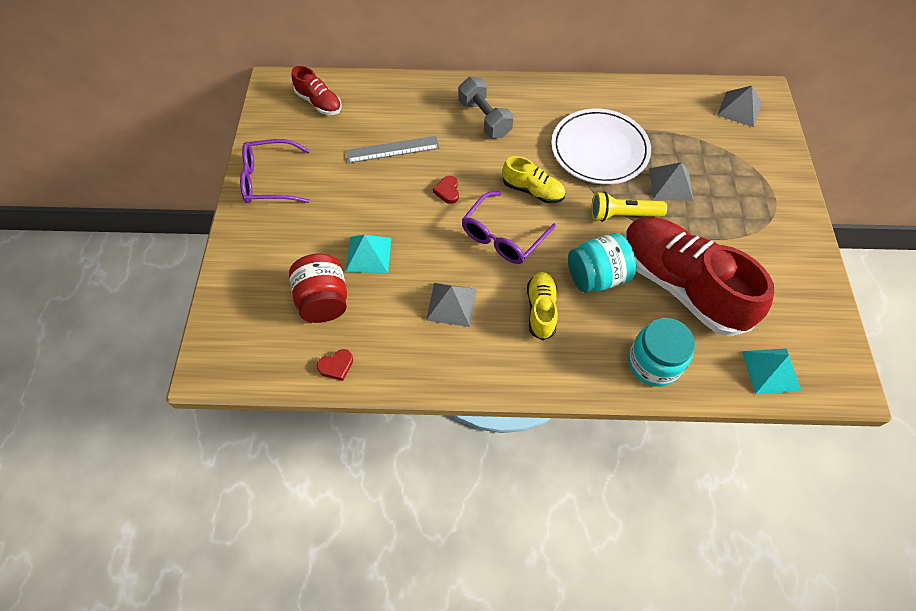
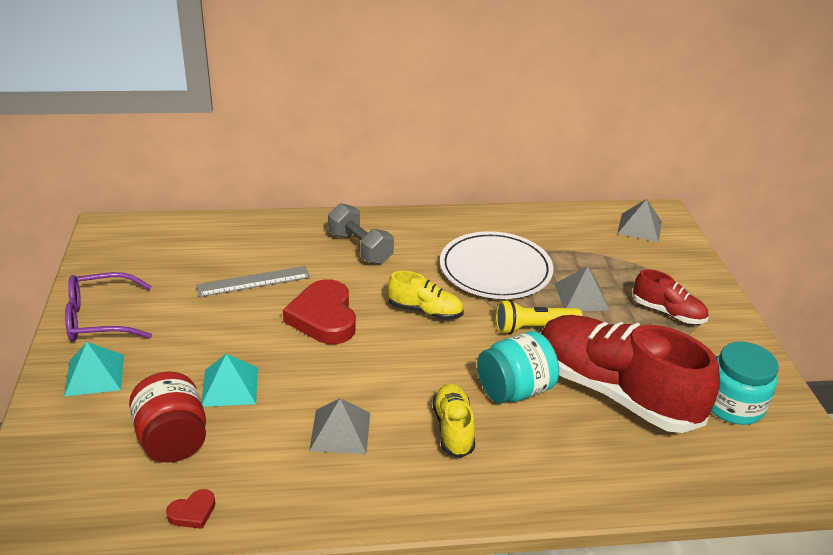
camera: 10 degrees left, 25 degrees down
red shoe [291,66,342,115] -> red shoe moved to [633,269,708,324]
red heart [433,176,459,204] -> red heart [283,279,356,344], size x2.24
purple glasses [462,191,556,264] -> none
turquoise jar [628,318,695,387] -> turquoise jar moved to [711,342,779,425]
turquoise pyramid [742,348,801,394] -> turquoise pyramid moved to [64,342,124,396]

